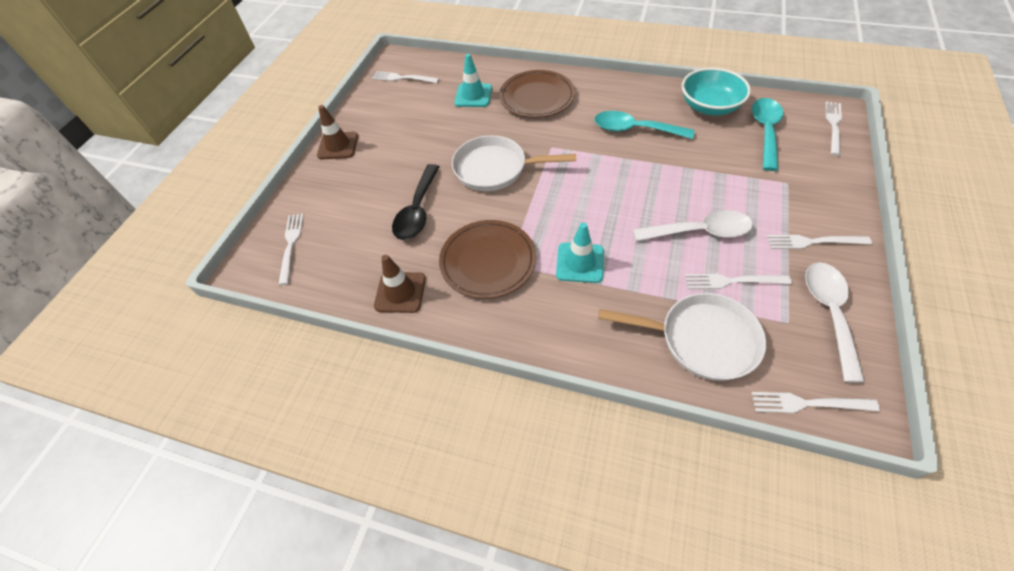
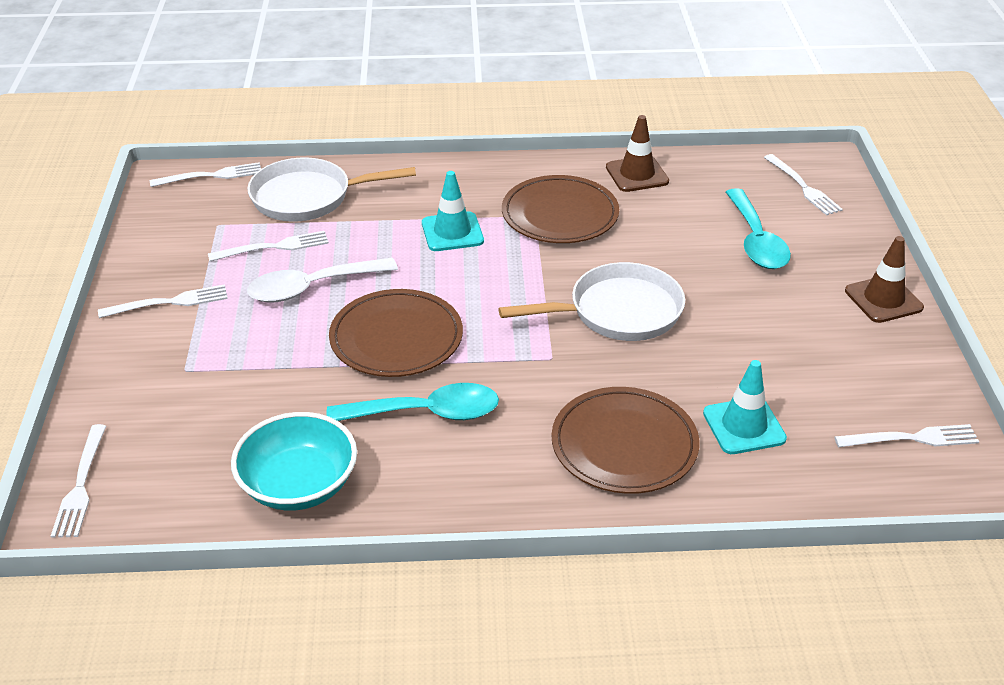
camera: 155 degrees right, 15 degrees down
black spoon [392,164,439,240] -> none
turquoise spoon [752,98,783,171] -> turquoise spoon moved to [726,188,791,269]
white spoon [805,262,865,383] -> none
none -> brown plate [329,289,463,377]

